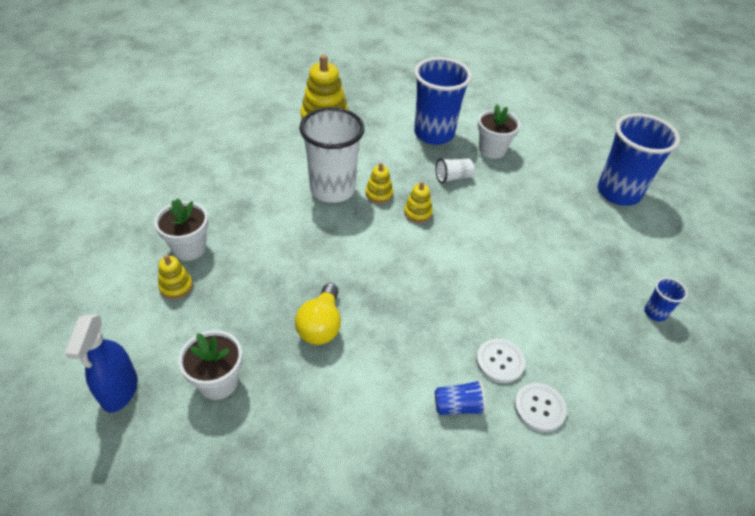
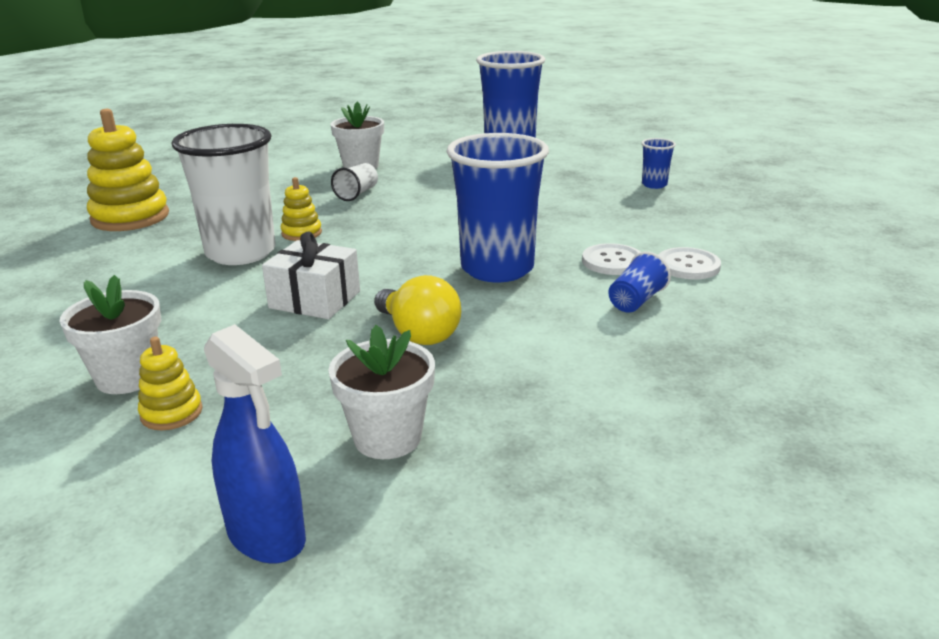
camera: 45 degrees left, 20 degrees down
yellow stacking toy [404,181,433,223] -> none
blue cup [414,57,472,145] -> blue cup moved to [446,133,549,282]
none -> white gift [262,231,360,319]

